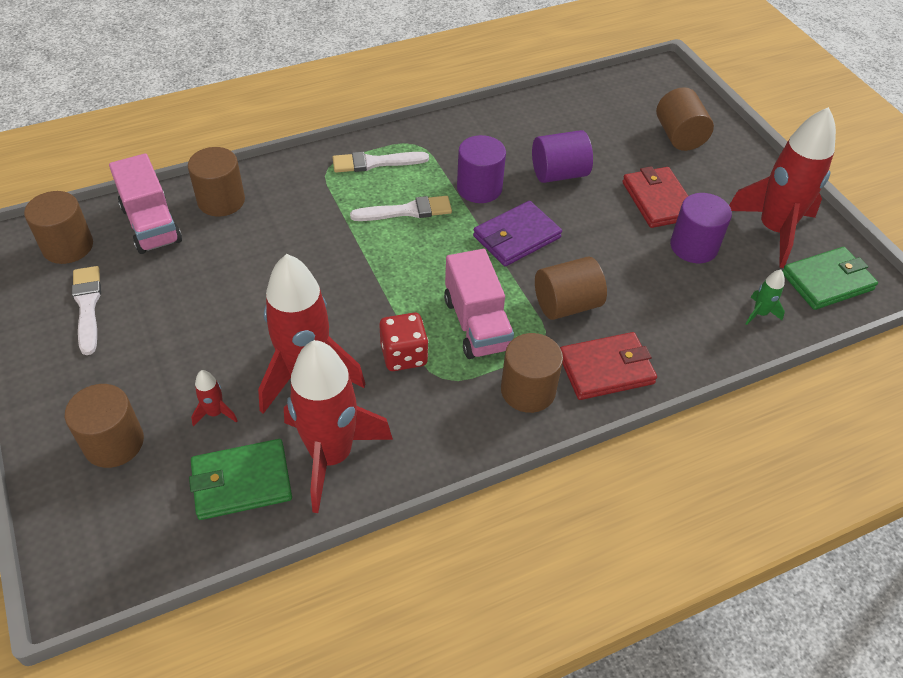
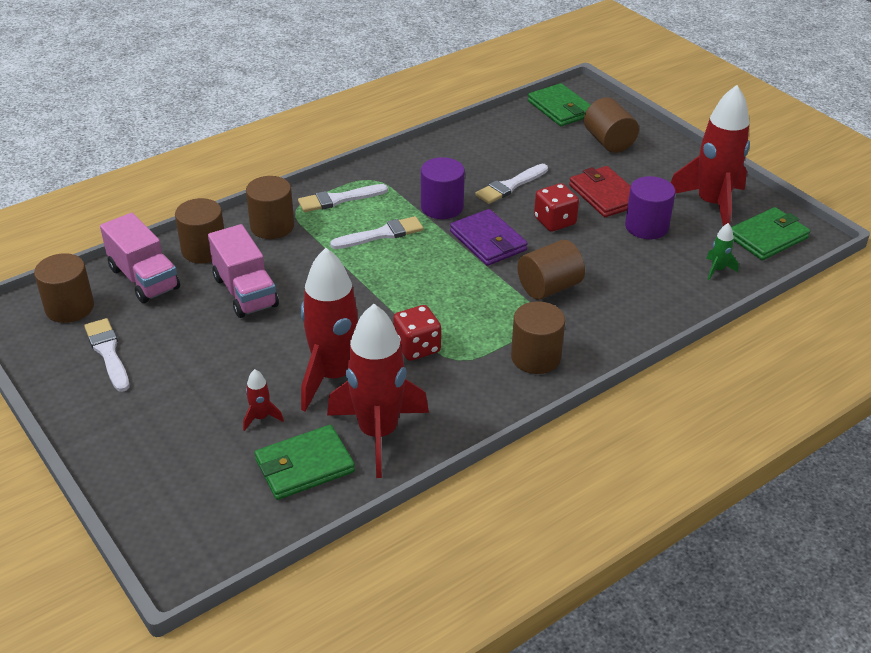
camera: 10 degrees left, 10 degrees down
brown cylinder [65,384,144,468] -> brown cylinder moved to [246,176,294,239]
pink truck [444,249,514,359] -> pink truck moved to [208,224,279,318]
purple wallet [473,201,562,266] -> purple wallet turned 75 degrees counterclockwise [450,209,528,266]
purple cylinder [532,130,593,183] -> white brush [475,164,548,204]
red wallet [560,332,657,400] -> none
none -> green wallet [528,83,590,126]
none -> red dice [534,183,579,232]

